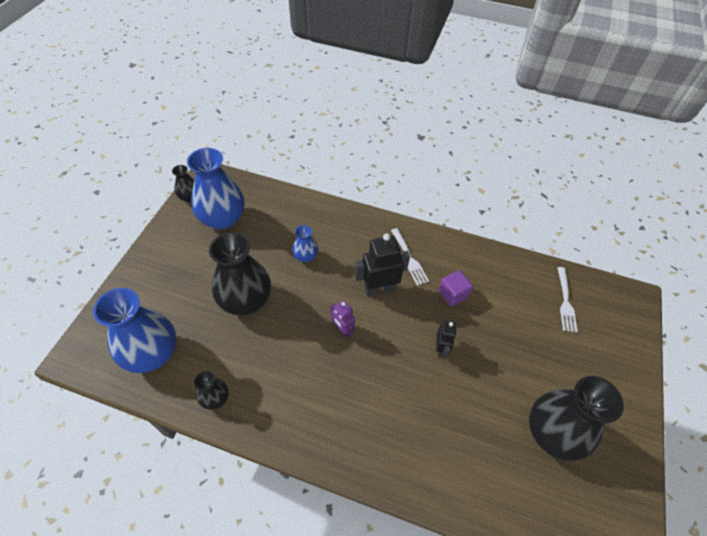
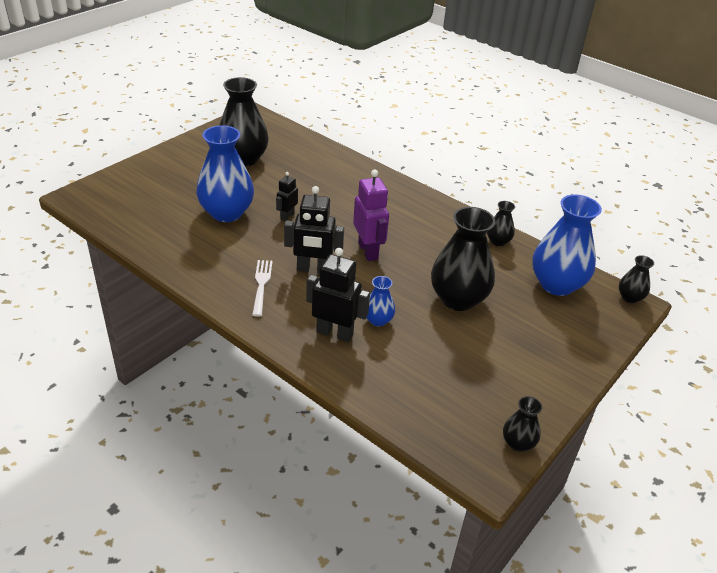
camera: 160 degrees left, 15 degrees down
blue vase [187,148,244,230] -> blue vase moved to [196,125,254,222]
purple robot [331,300,355,338] -> purple robot [353,170,389,261], size x1.73
purple cube [438,270,473,306] -> none
white fork [557,267,578,332] -> none
none -> black robot [306,248,370,342]
none -> black vase [619,255,654,303]

